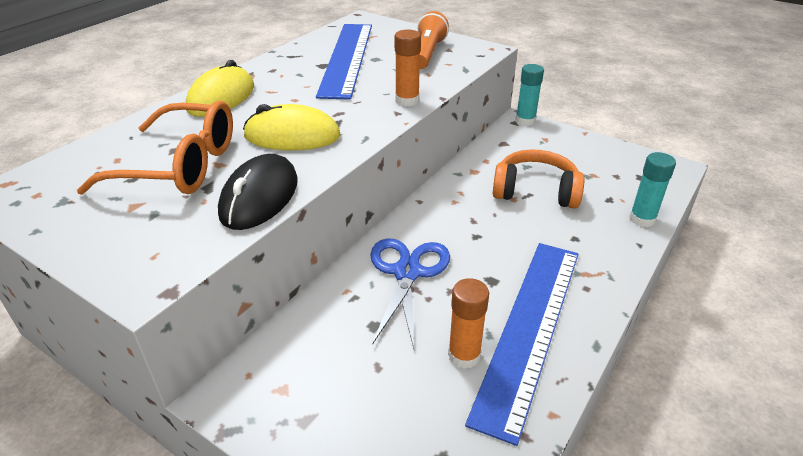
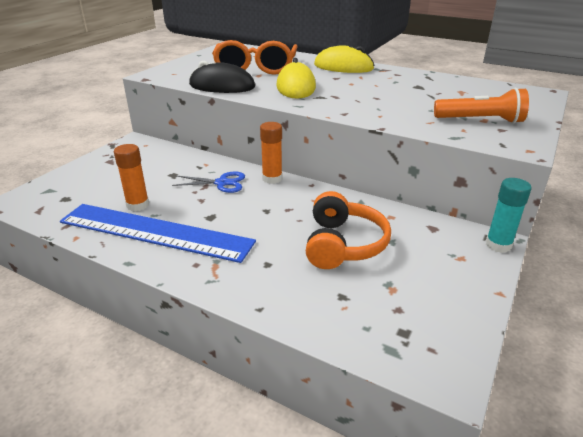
camera: 85 degrees right, 5 degrees down
blue ruler [316,24,372,100] -> none
blue scissors [370,238,450,348] -> blue scissors [172,172,245,193], size x0.67
orange glue stick [395,30,421,106] -> orange glue stick moved to [260,122,282,184]
turquoise glue stick [629,152,676,227] -> none

